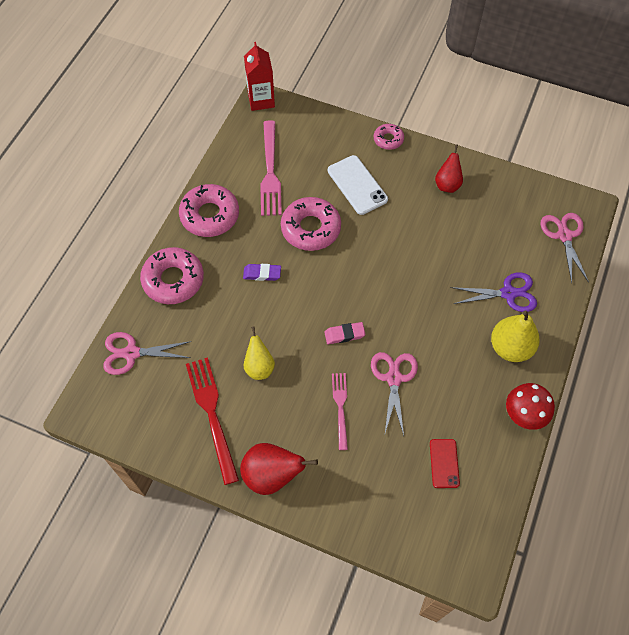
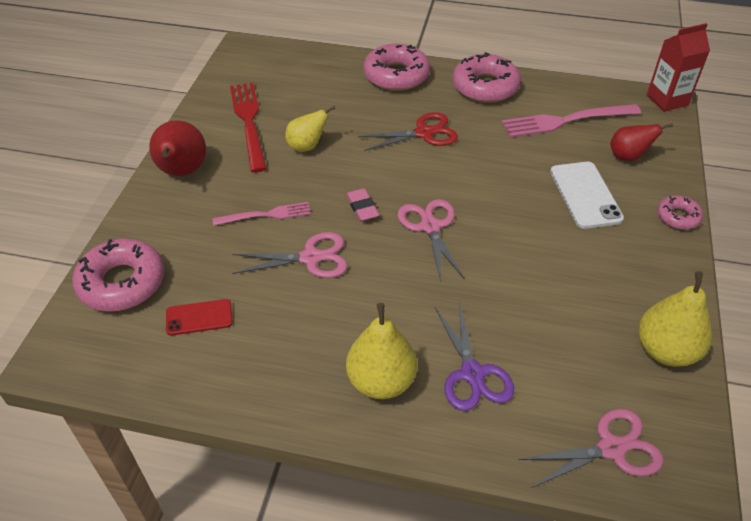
camera: 80 degrees right, 15 degrees down
pink scissors [103,332,192,375] -> pink scissors moved to [397,199,465,282]
red fork [186,357,239,485] -> red fork turned 75 degrees counterclockwise [230,83,267,173]
purple eraser [243,264,281,281] -> red scissors [358,112,458,151]
pink donut [281,197,341,251] -> pink donut moved to [72,239,164,312]
white phone [328,155,388,215] -> white phone turned 60 degrees counterclockwise [550,162,624,229]
red pear [435,145,463,193] -> red pear moved to [610,123,673,161]
red mushroom [506,383,555,430] -> none
none -> yellow pear [638,271,712,367]

